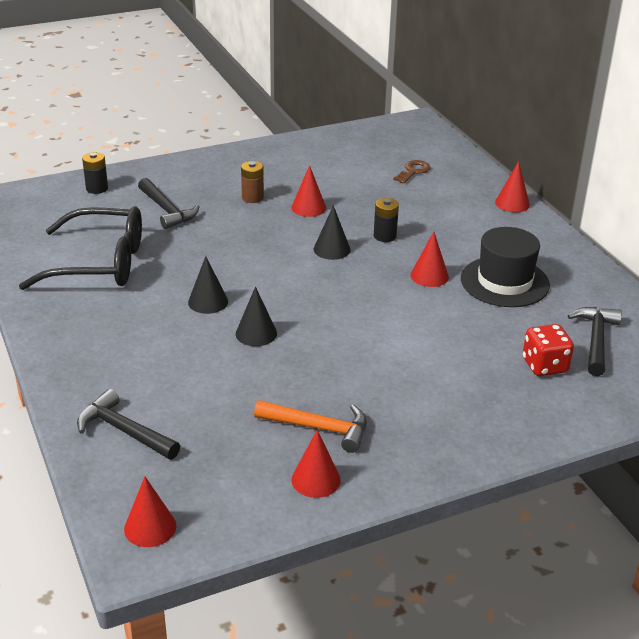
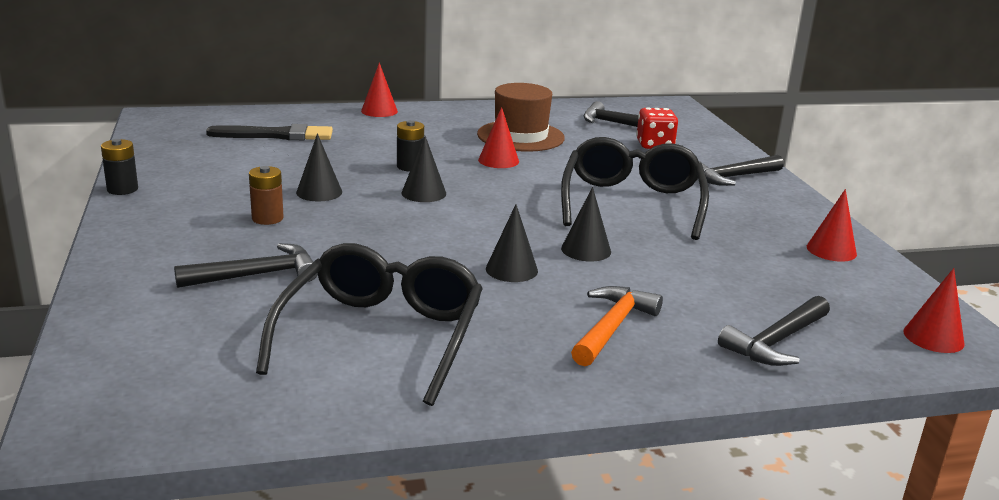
camera: 80 degrees left, 10 degrees down
black battery [82,152,108,194] -> black battery moved to [101,139,138,195]
orange hammer [254,400,367,453] -> orange hammer moved to [571,286,663,366]
red cone [291,165,326,217] -> black cone [296,133,342,201]
brown key [393,160,430,184] -> black brush [206,124,333,140]
black hat [461,227,550,307] -> brown hat [477,83,565,152]
none -> black glasses [561,137,709,240]
none -> black hammer [698,155,784,186]

